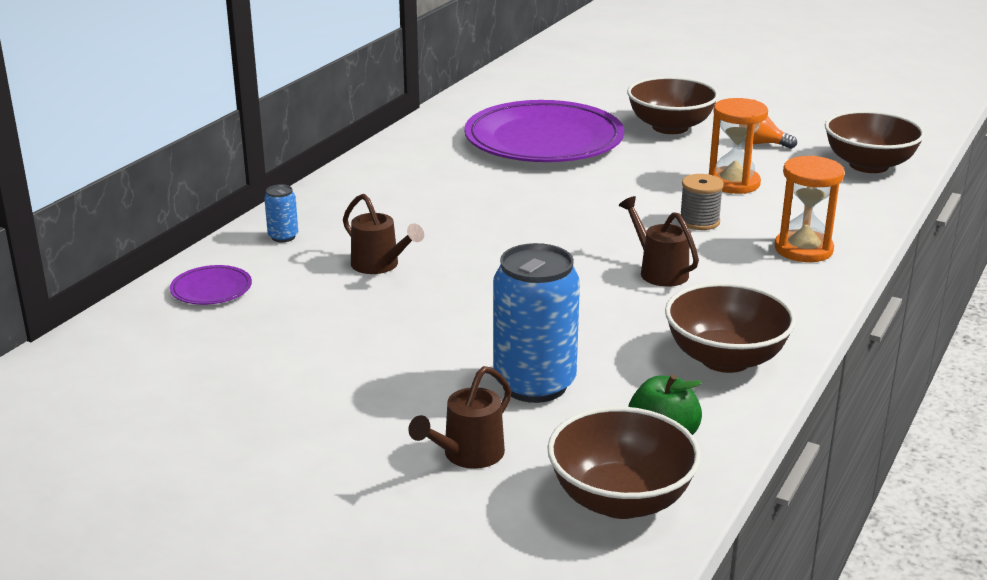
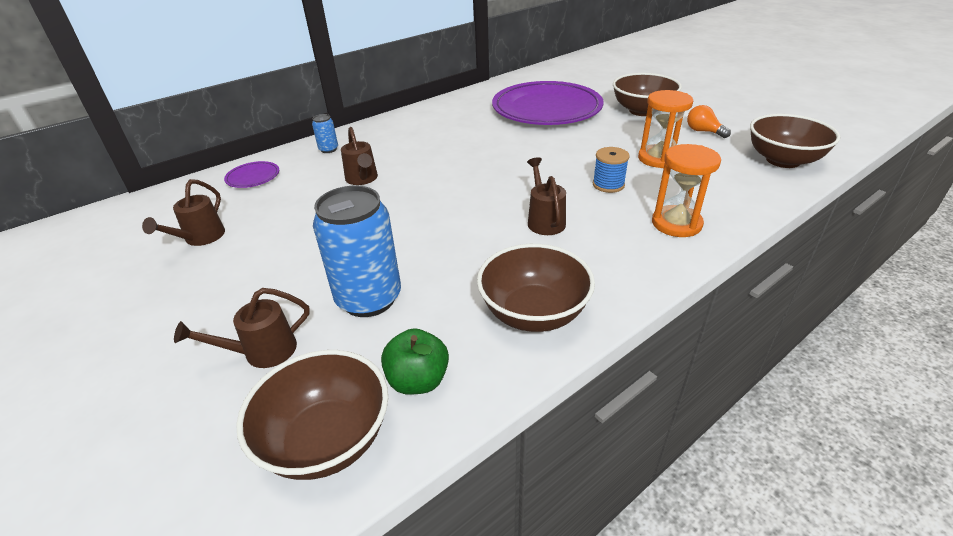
camera: 25 degrees right, 10 degrees up
grey spool [681,174,724,230] -> blue spool [593,147,630,193]
none -> brown watering can [142,179,225,246]

